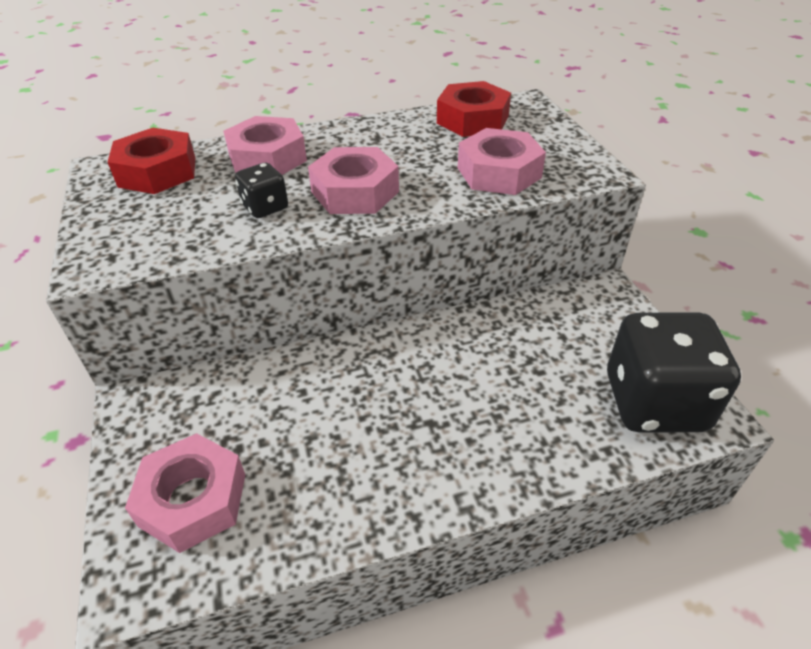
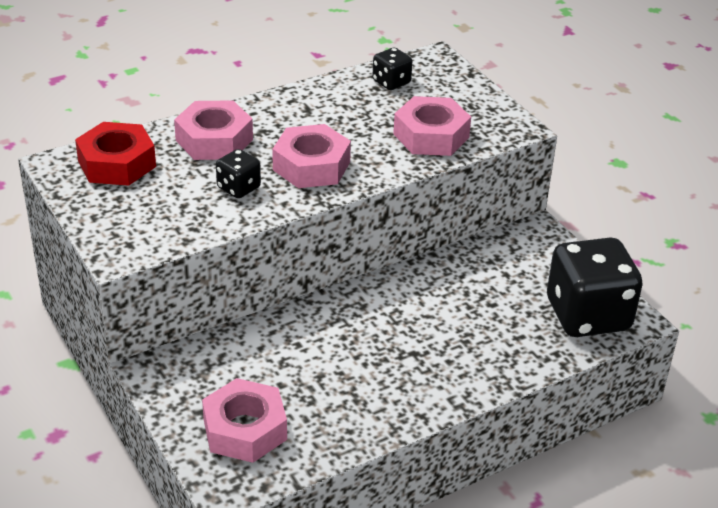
camera: 15 degrees left, 5 degrees down
red nut [437,81,511,137] -> black dice [372,48,412,90]

